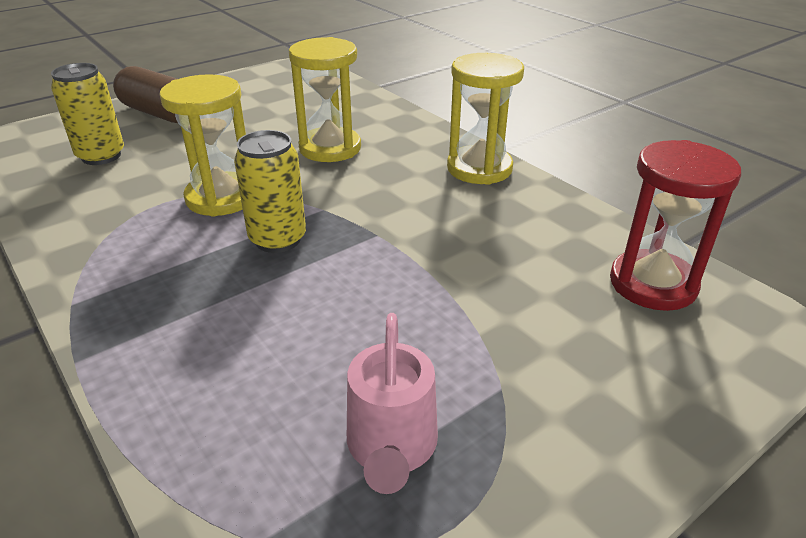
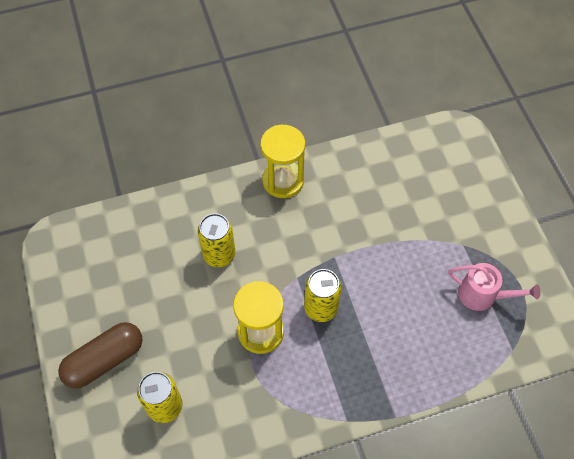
camera: 70 degrees left, 25 degrees up
yellow hourglass [289,37,361,162] -> yellow can [198,213,235,267]
red hourglass [610,140,741,311] -> none

